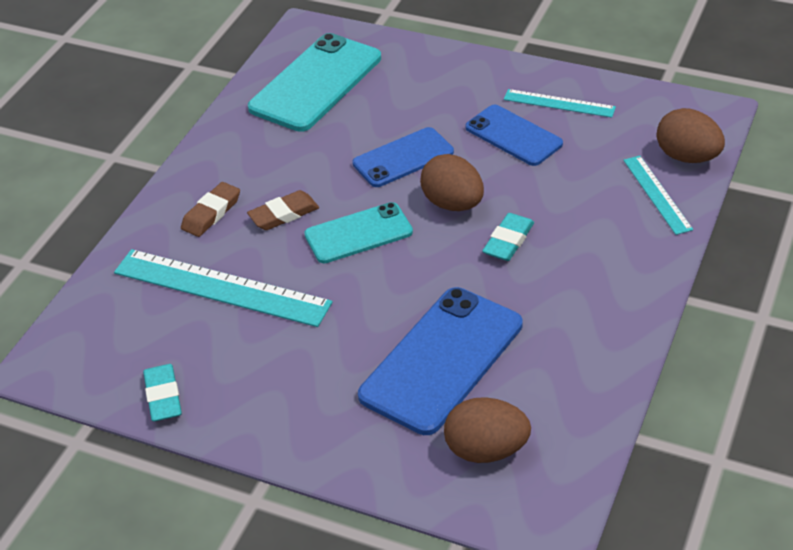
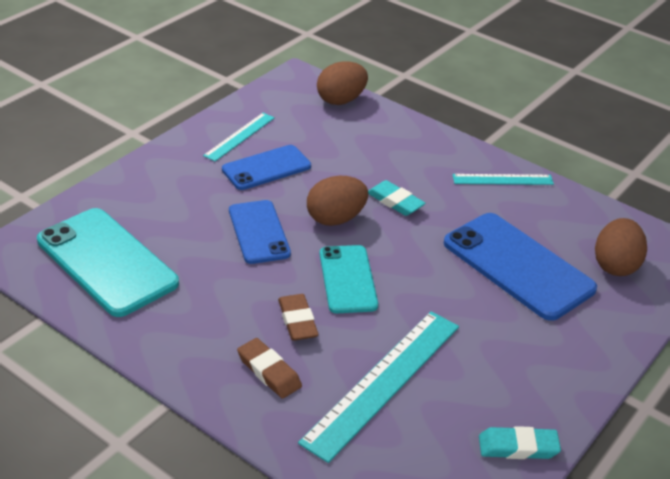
camera: 80 degrees left, 5 degrees down
turquoise ruler [623,156,693,235] -> turquoise ruler moved to [452,174,554,185]

